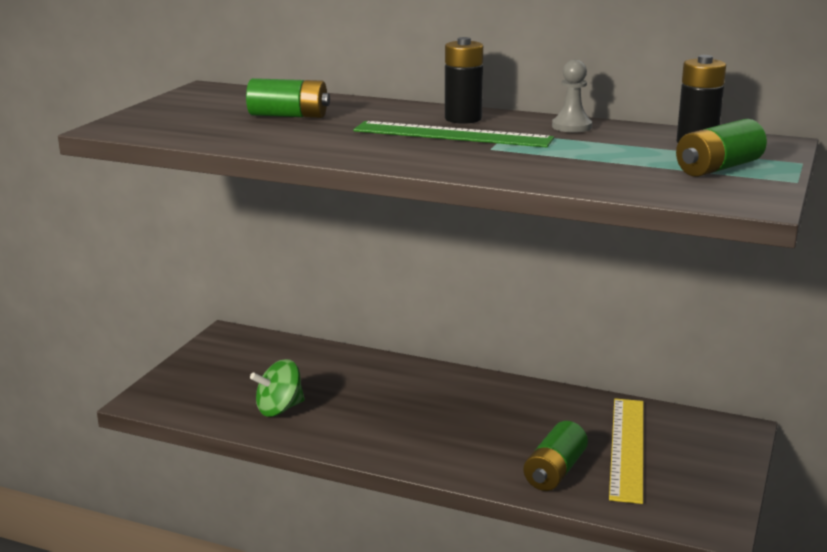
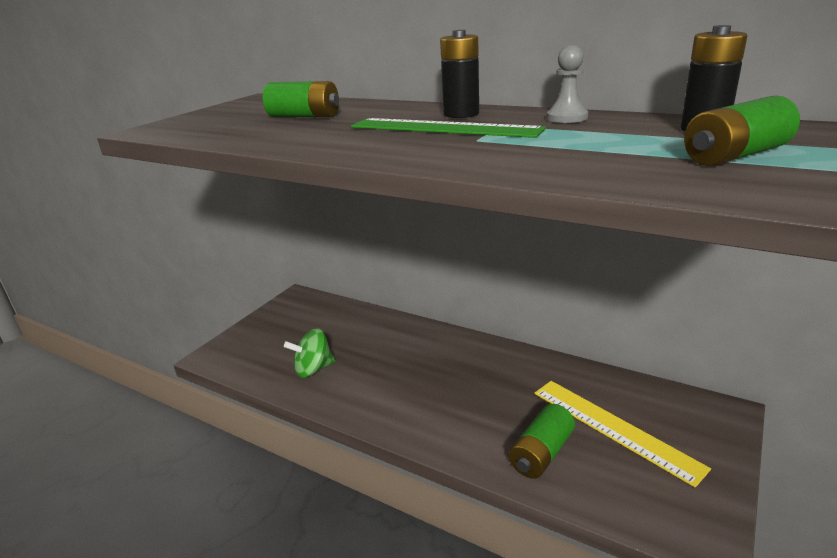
camera: 10 degrees right, 5 degrees up
yellow ruler [609,398,644,504] -> yellow ruler turned 60 degrees counterclockwise [534,381,711,487]

